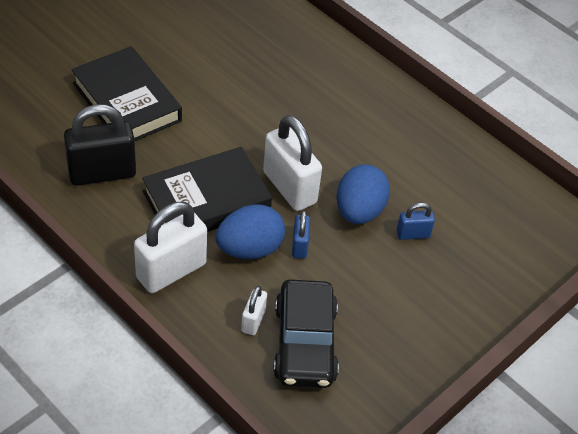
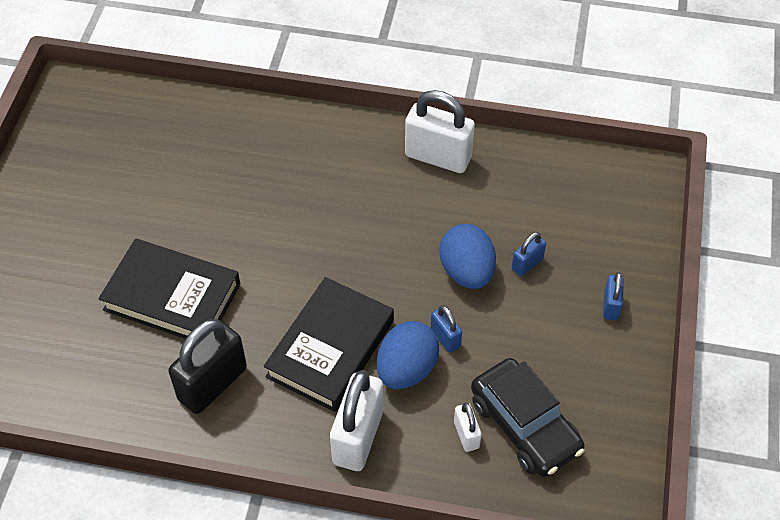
camera: 30 degrees left, 5 degrees up
white padlock [263,115,322,211] -> white padlock moved to [405,90,475,173]
none -> blue padlock [603,272,624,320]

